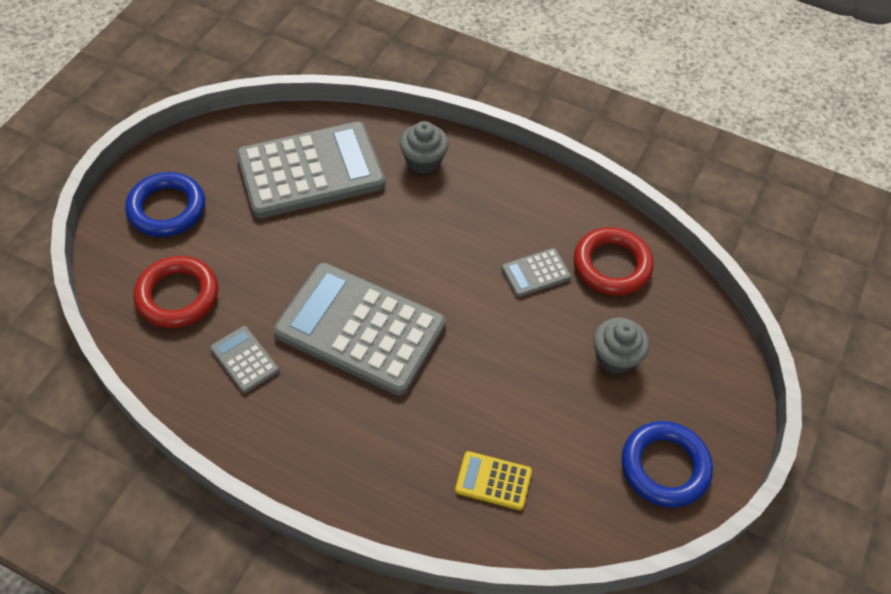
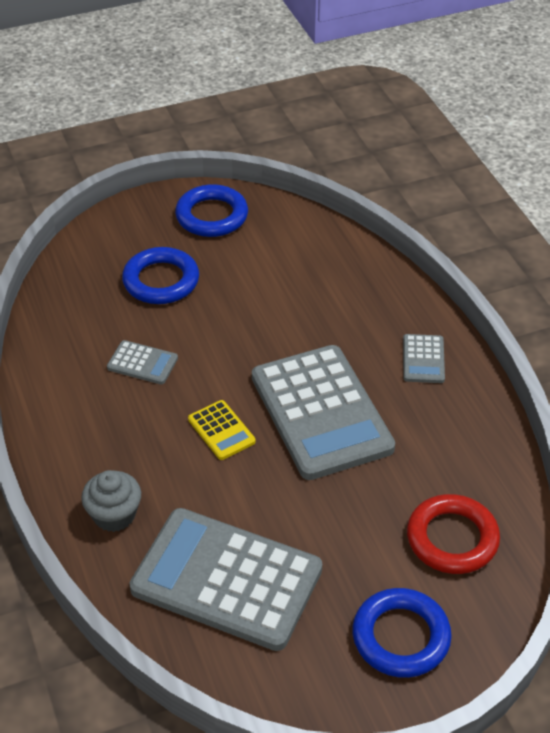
camera: 135 degrees left, 10 degrees down
grey calculator [210,326,279,393] -> grey calculator moved to [403,334,445,383]
yellow calculator [455,451,532,510] -> yellow calculator moved to [188,400,256,460]
red ring [574,227,654,296] -> none
grey cupcake [593,318,649,374] -> blue ring [122,247,199,304]

